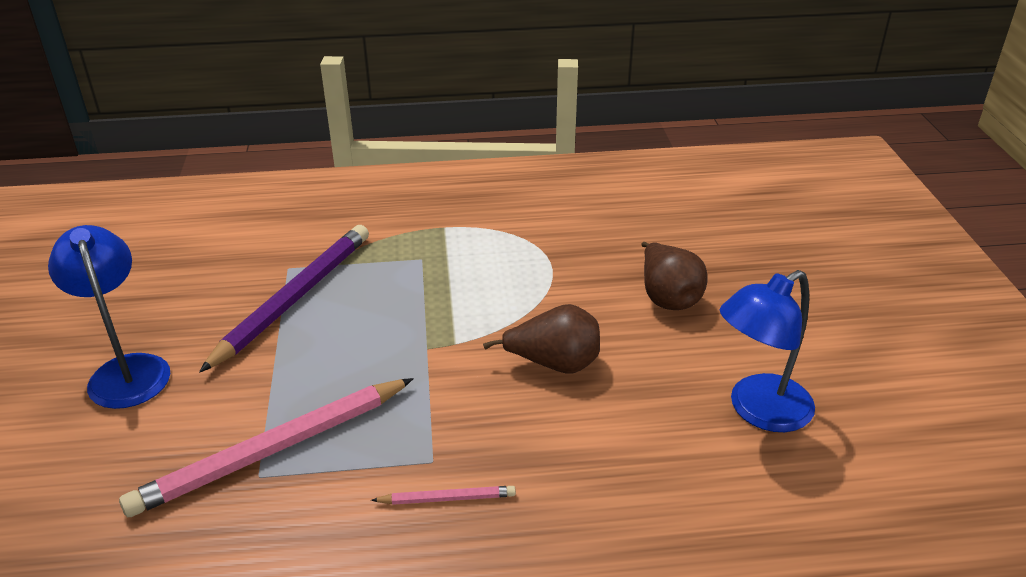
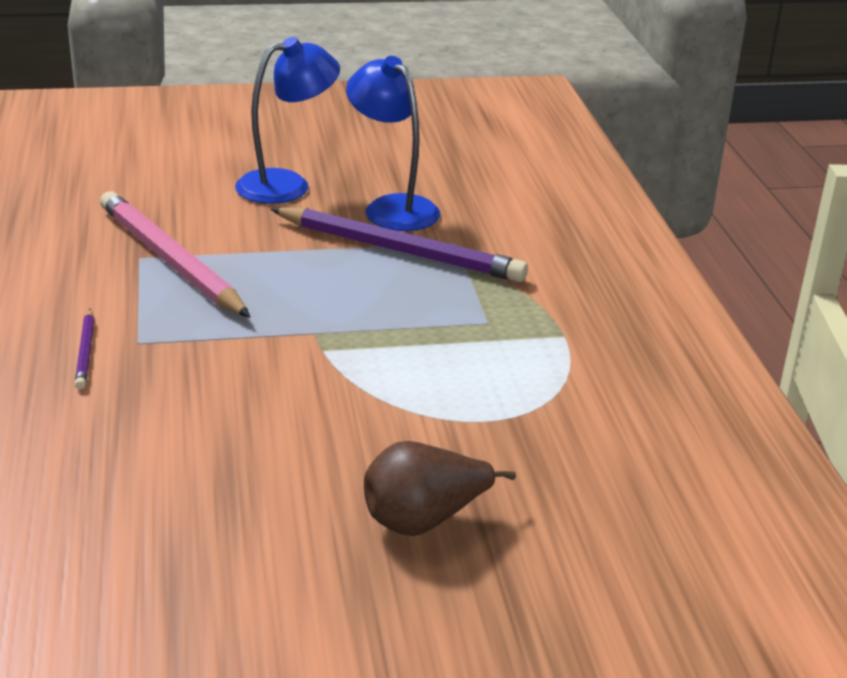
camera: 85 degrees right, 5 degrees down
pink pencil [371,486,516,505] -> purple pencil [75,308,94,390]
brown pear [483,304,600,373] -> none
blue lamp [720,270,815,432] -> blue lamp moved to [346,56,440,231]

